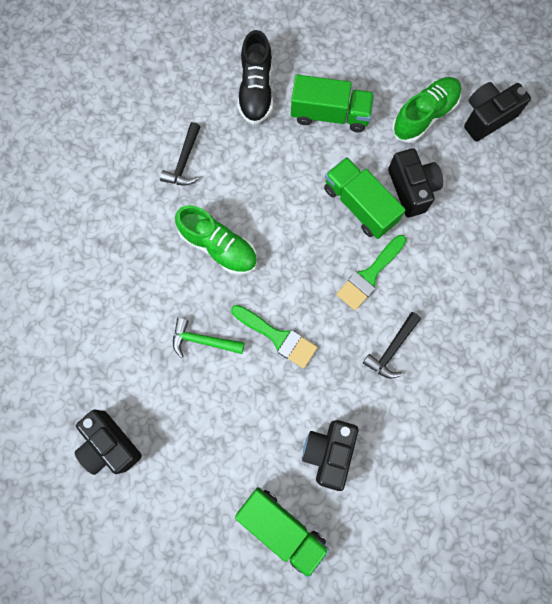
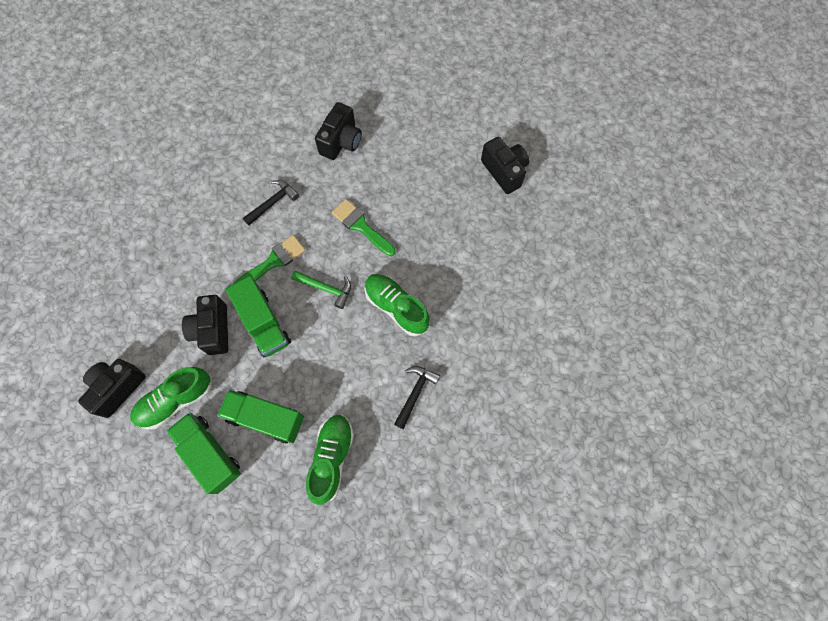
camera: 170 degrees left, 5 degrees down
green hammer [173,318,245,358] -> green hammer moved to [291,270,351,309]
green truck [235,487,329,578] -> green truck moved to [166,412,241,494]
black shoe [238,30,273,125] -> green shoe [306,414,354,505]
black camera [464,82,531,141] -> black camera turned 150 degrees clockwise [78,359,146,418]

